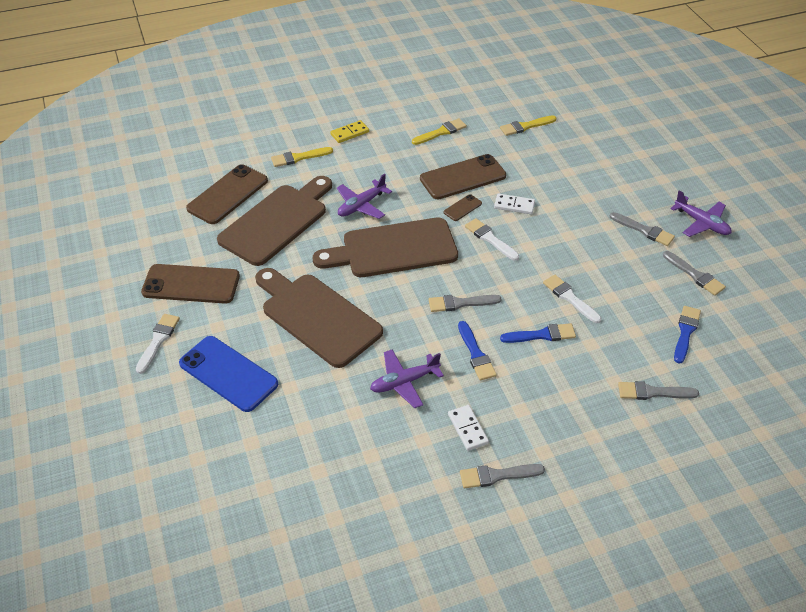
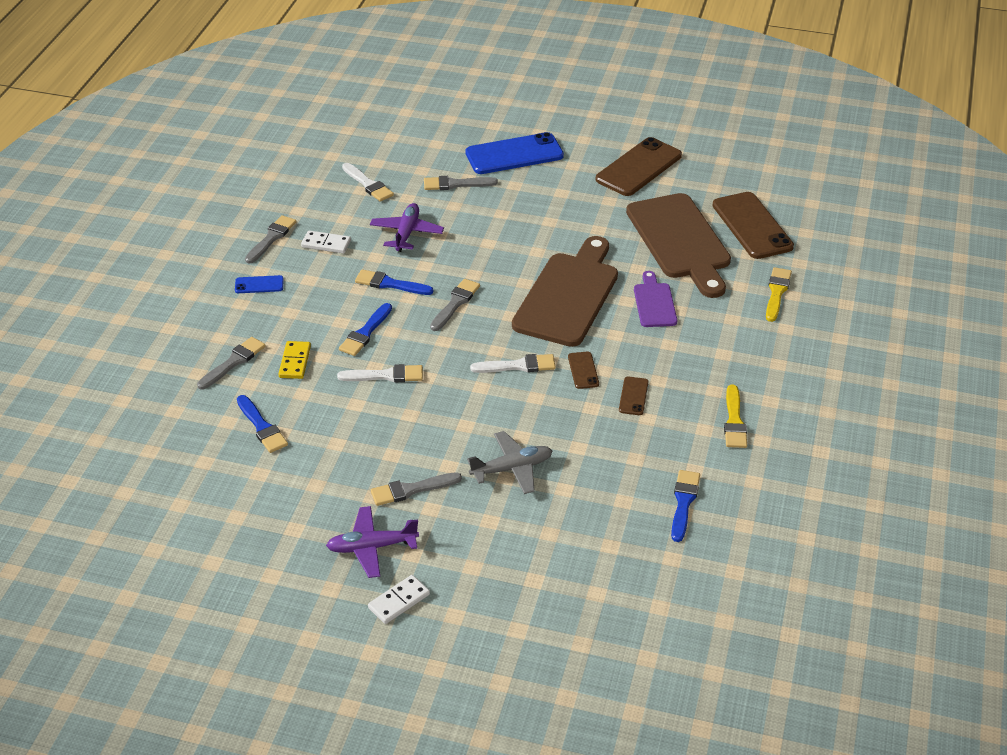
camera: 125 degrees right, 5 degrees down
white brush [136,314,180,374] -> white brush moved to [342,163,394,202]
brown cutting board [255,268,383,368] -> none
yellow domino [330,120,369,143] -> yellow domino moved to [279,341,311,379]
purple plane [337,174,392,219] -> purple cutting board [634,271,677,327]
brown phone [420,154,506,199] -> brown phone [619,376,648,415], size x0.46
white domino [494,194,535,214] -> white domino moved to [368,575,430,624]
yellow brush [500,115,556,136] -> blue brush [671,470,700,542]
grey brush [663,251,726,296] -> grey brush moved to [424,176,498,190]
none -> blue phone [235,275,284,293]
none -> grey plane [467,431,552,494]

